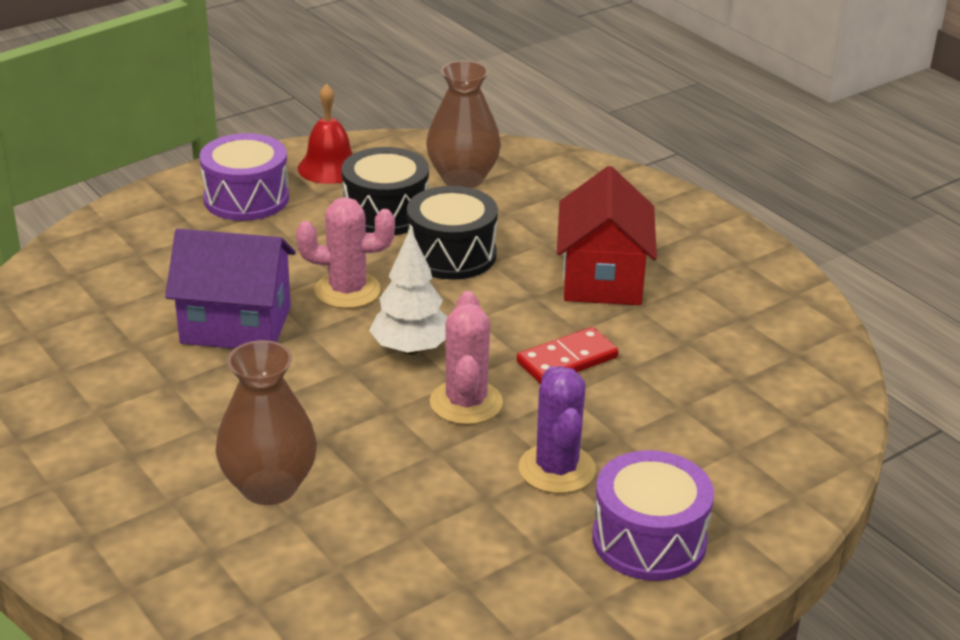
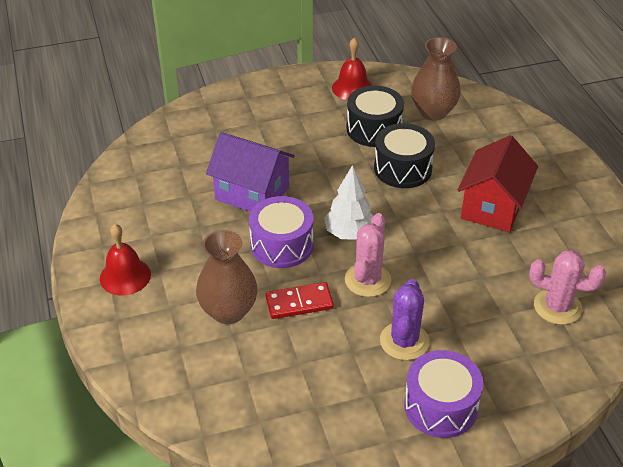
camera: 20 degrees right, 10 degrees up
purple drum [200,133,289,221] -> purple drum moved to [249,196,313,268]
pink cactus [296,197,395,309] -> pink cactus moved to [529,250,606,325]
red domino [517,327,619,384] -> red domino moved to [265,282,334,319]
none -> red bell [100,224,151,296]

